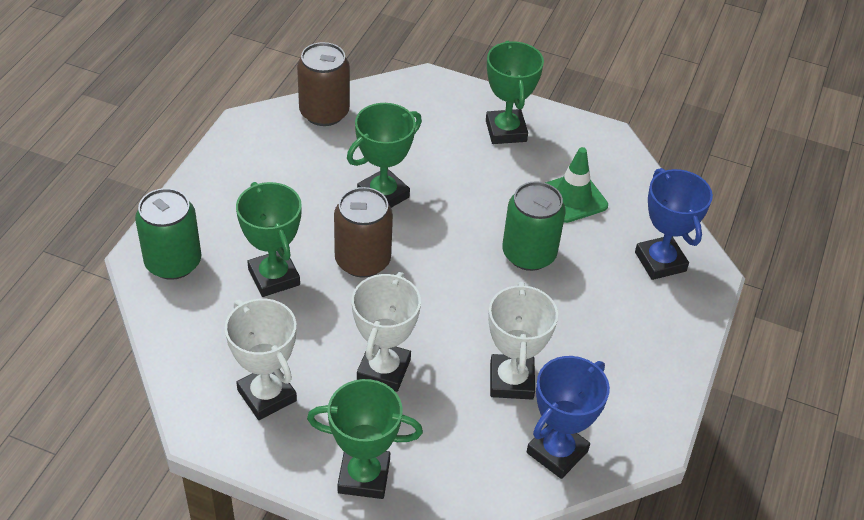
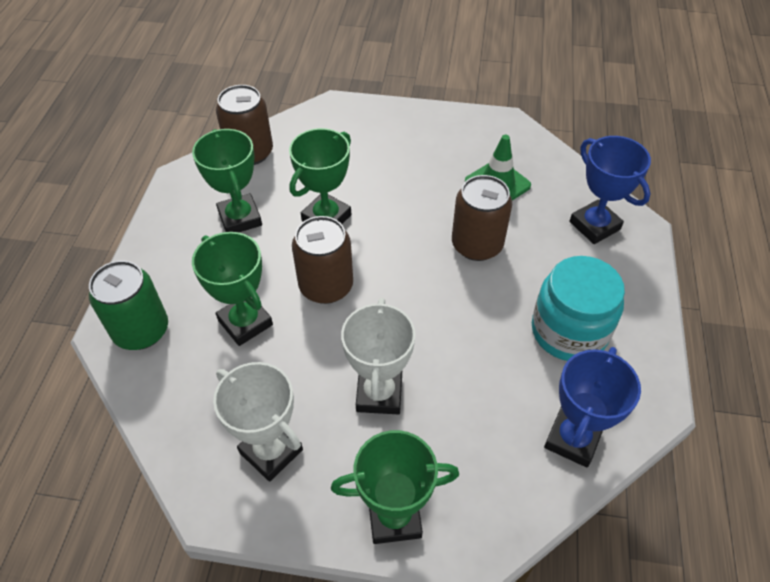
camera: 10 degrees left, 5 degrees up
green trophy [486,41,544,144] -> green trophy moved to [192,129,262,232]
white trophy [488,282,558,399] -> none
green can [502,181,565,271] -> brown can [452,175,512,261]
none -> turquoise jar [532,256,625,361]

